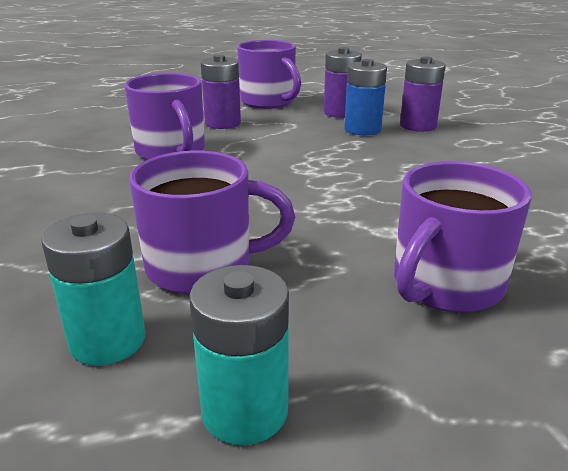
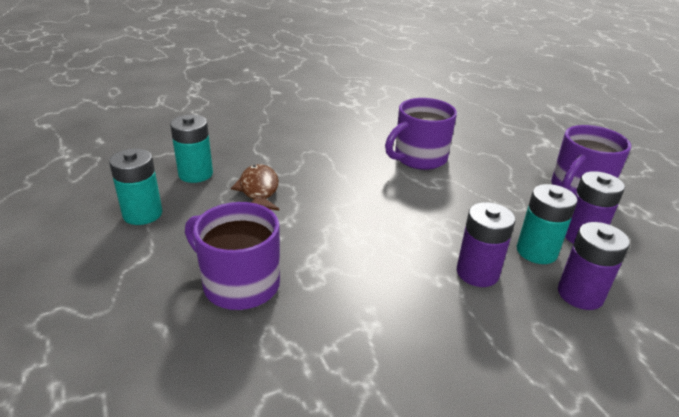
camera: 80 degrees right, 5 degrees up
purple mug [129,150,295,294] -> brown fish [231,164,279,211]
purple battery [201,55,241,129] -> purple battery moved to [457,202,515,287]
blue battery [344,59,387,135] -> turquoise battery [517,184,577,264]

